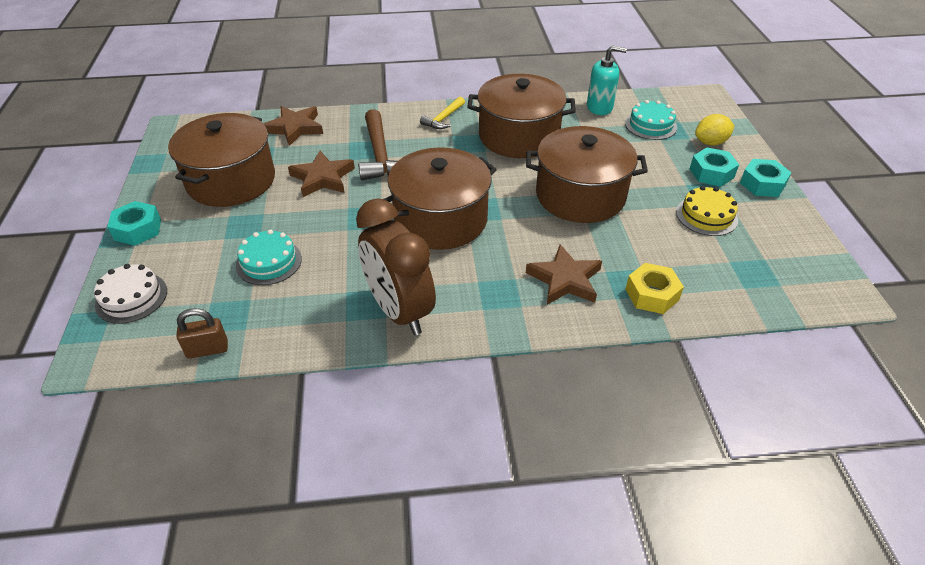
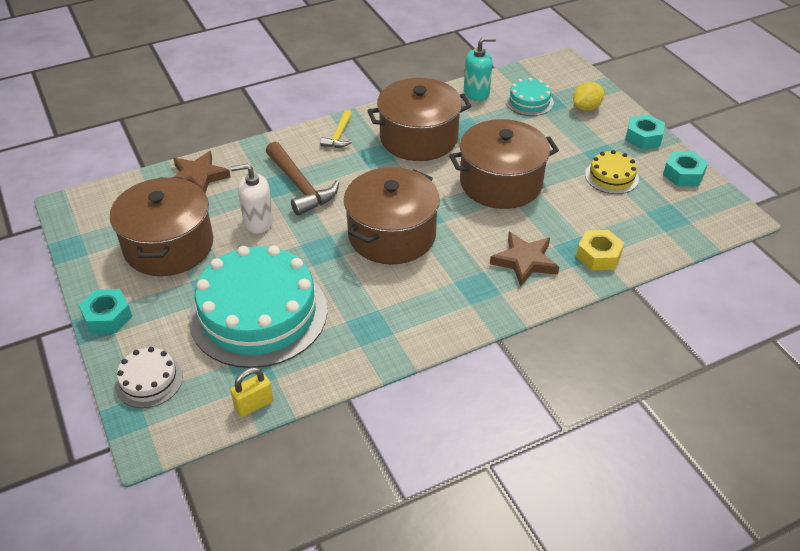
camera: 20 degrees left, 0 degrees up
brown padlock [176,308,228,359] -> yellow padlock [230,367,273,417]
turquoise cake [236,229,302,285] -> turquoise cake [189,246,327,368], size x2.21
brown star [288,151,355,197] -> white soap dispenser [231,164,273,234]
brown clock [356,198,436,335] -> none
turquoise nut [690,148,739,187] -> turquoise nut moved to [663,151,708,186]

